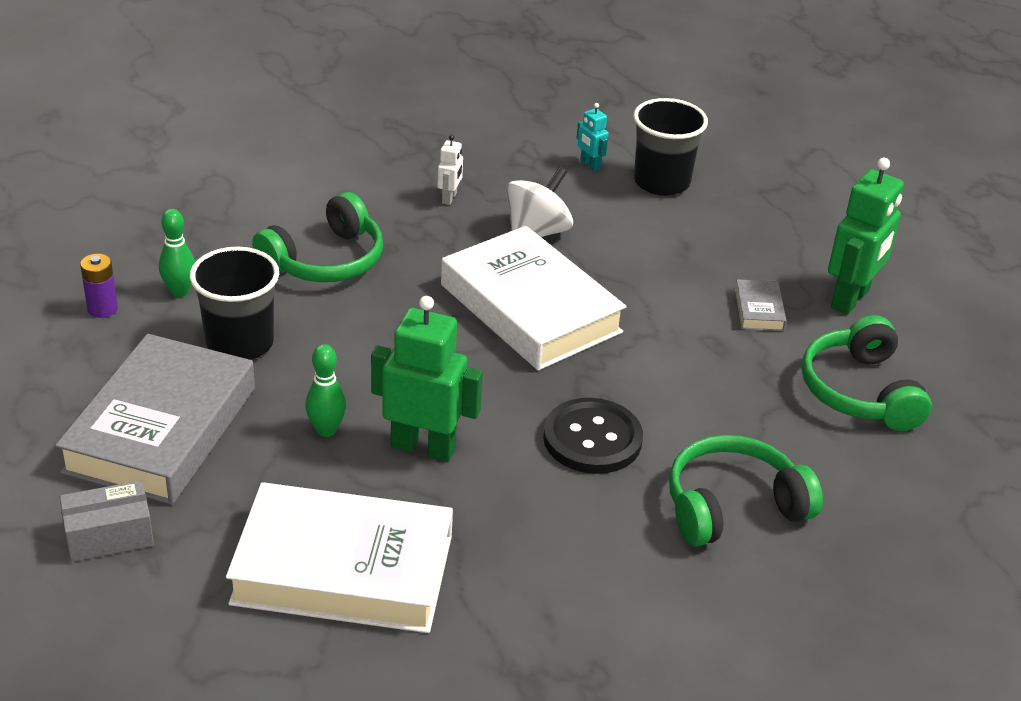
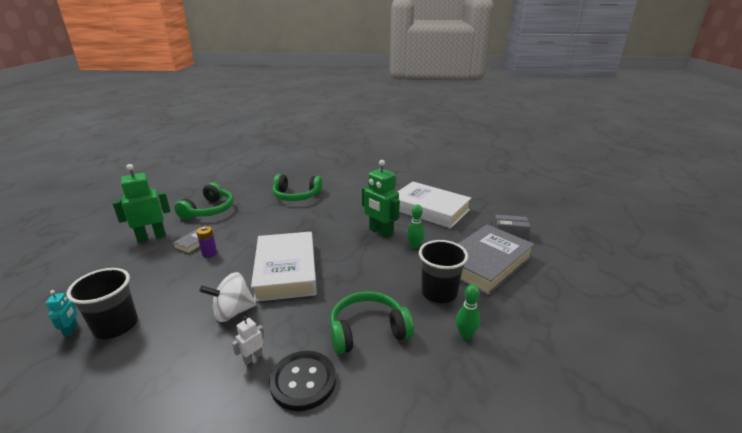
camera: 150 degrees left, 10 degrees down
purple battery [80,254,118,318] -> purple battery moved to [196,226,217,258]
black button [543,398,643,474] -> black button moved to [269,351,336,411]
turquoise robot [577,103,609,171] -> turquoise robot moved to [46,290,78,337]

